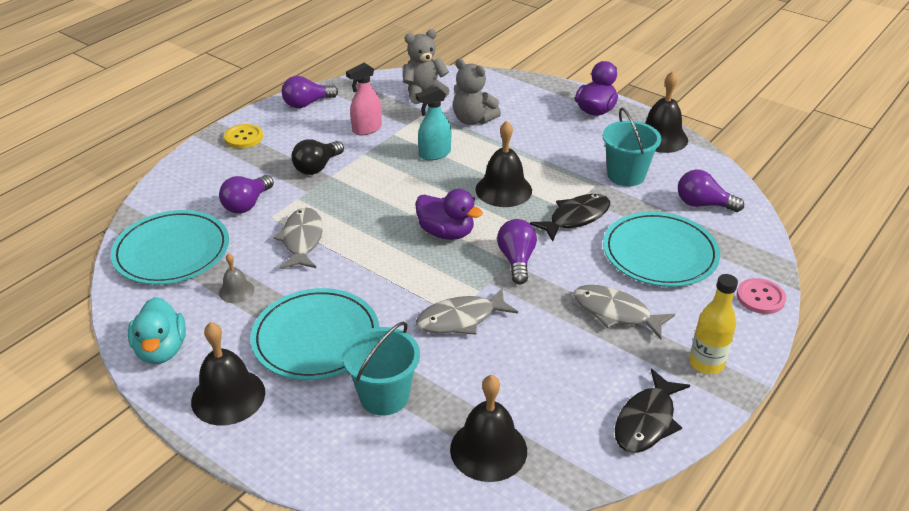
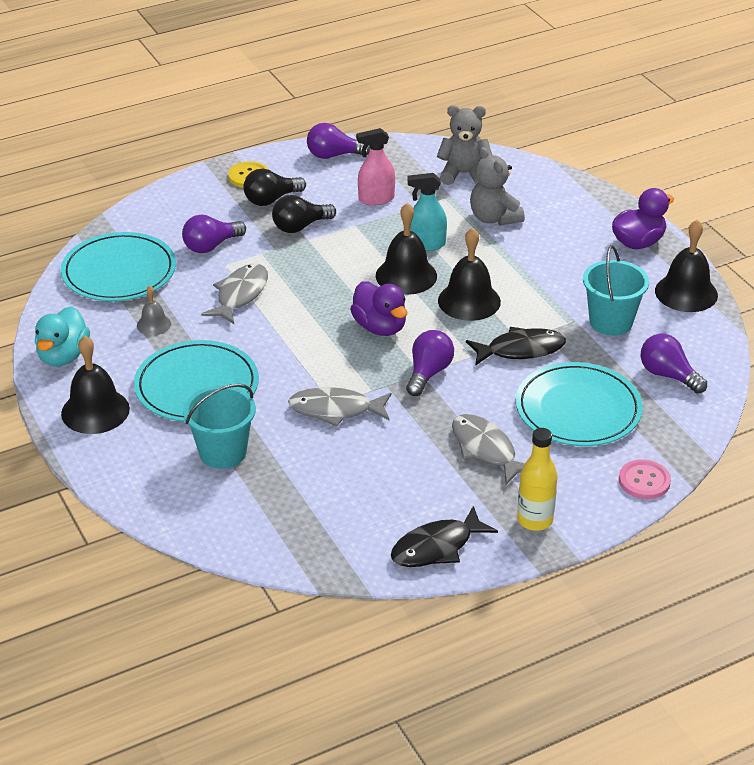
camera: 25 degrees right, 0 degrees up
black bell [450,375,527,482] -> black bell moved to [376,203,437,295]
none -> black light bulb [243,169,306,206]

